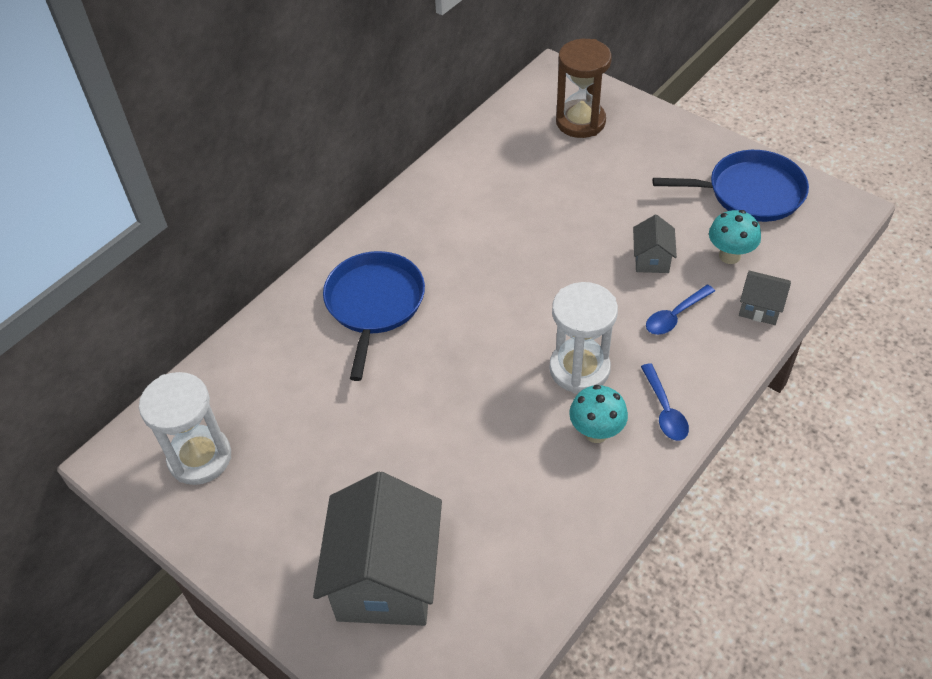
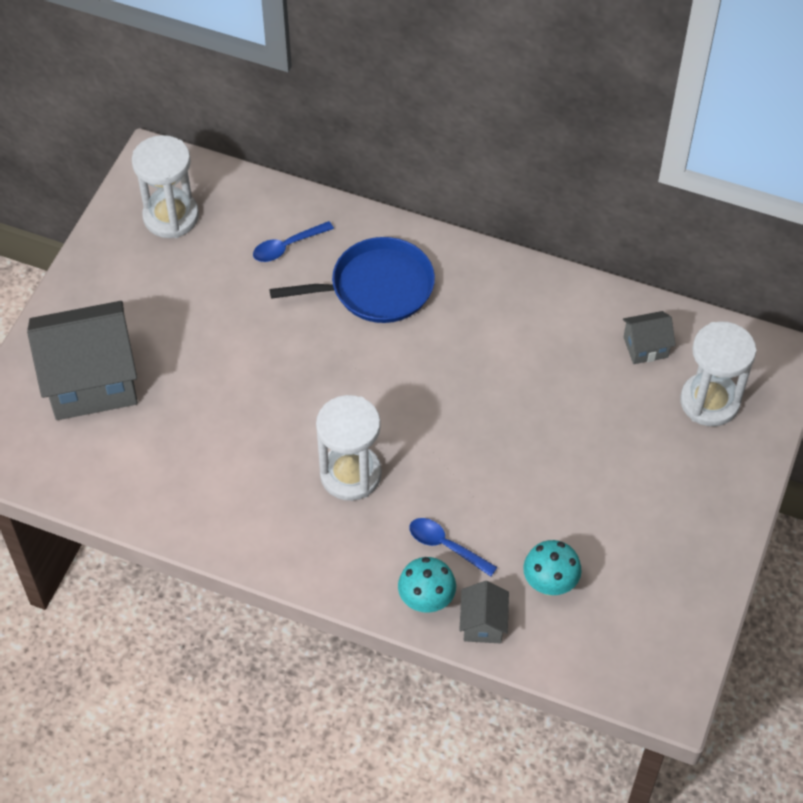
camera: 70 degrees right, 5 degrees up
brown hourglass [556,39,612,138] -> white hourglass [680,322,756,426]
turquoise mushroom [569,385,628,443] -> turquoise mushroom moved to [398,557,456,613]
grey house [633,215,677,273] -> grey house moved to [623,311,676,364]
blue spoon [641,363,689,441] -> blue spoon moved to [253,221,334,262]
blue pan [653,150,809,222] -> none

